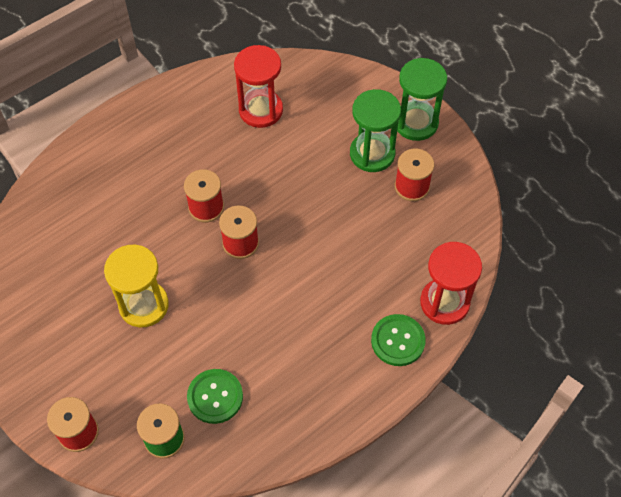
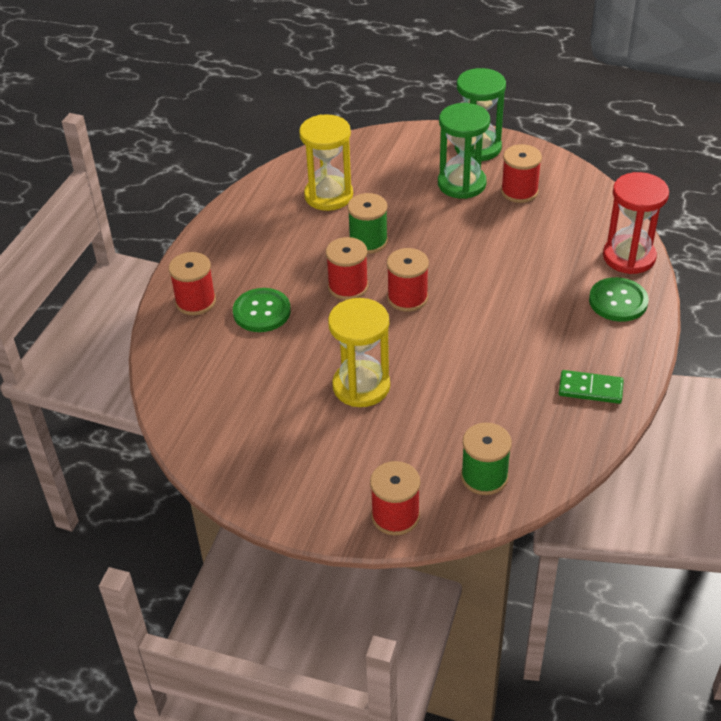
camera: 30 degrees left, 15 degrees down
green button [187,369,243,424] -> green button moved to [233,288,291,332]
red hourglass [234,45,283,128] -> yellow hourglass [299,114,353,211]
none -> red spool [169,252,216,315]
none -> green spool [347,193,388,254]
none -> green domino [559,370,624,404]

